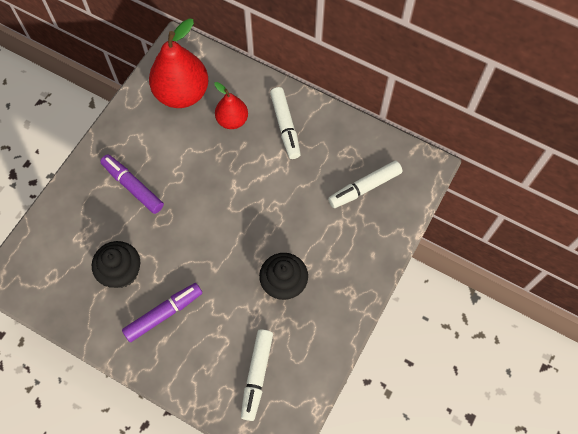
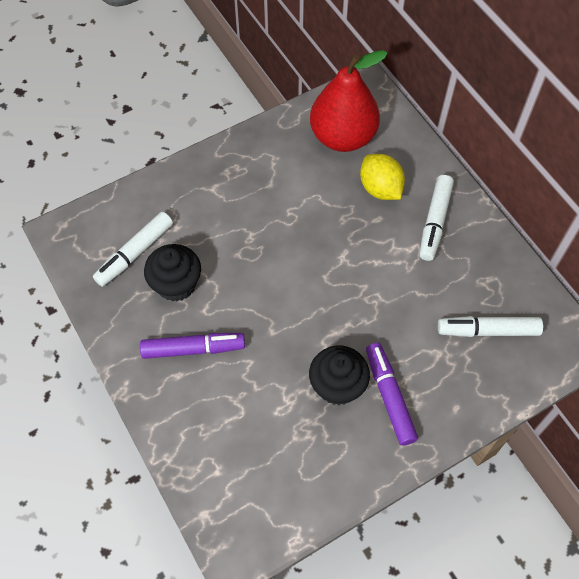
camera: 30 degrees right, 5 degrees down
purple marker [100,154,164,214] -> purple marker moved to [366,343,418,446]
red pear [214,82,248,129] -> yellow lemon [360,154,405,200]
white marker [241,329,273,421] -> white marker moved to [93,212,173,287]

